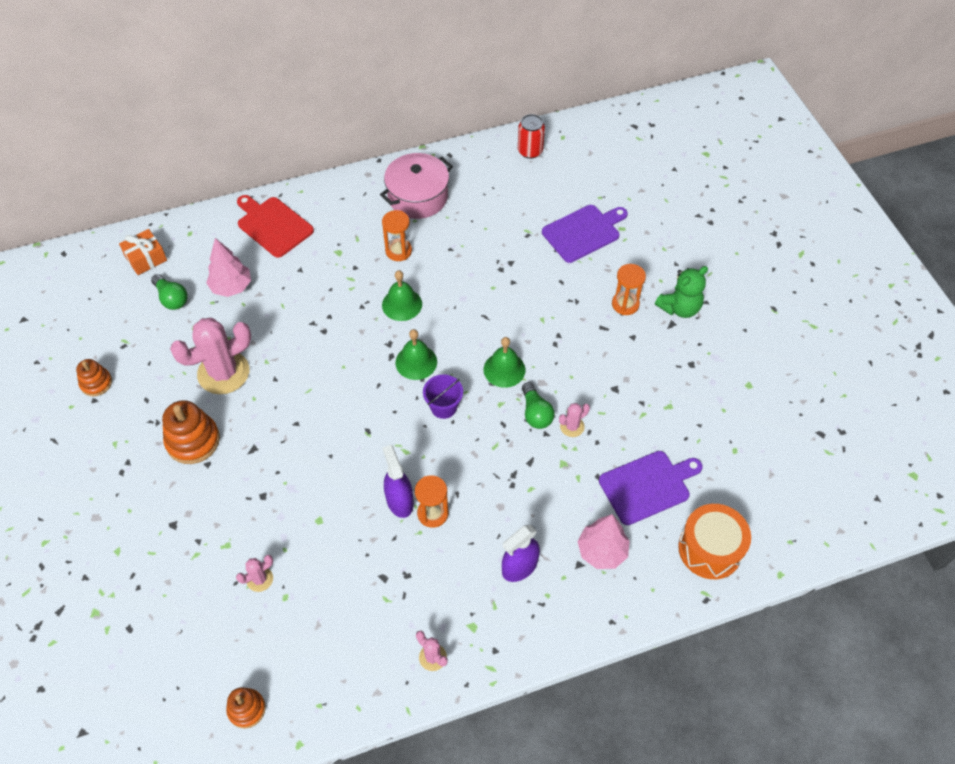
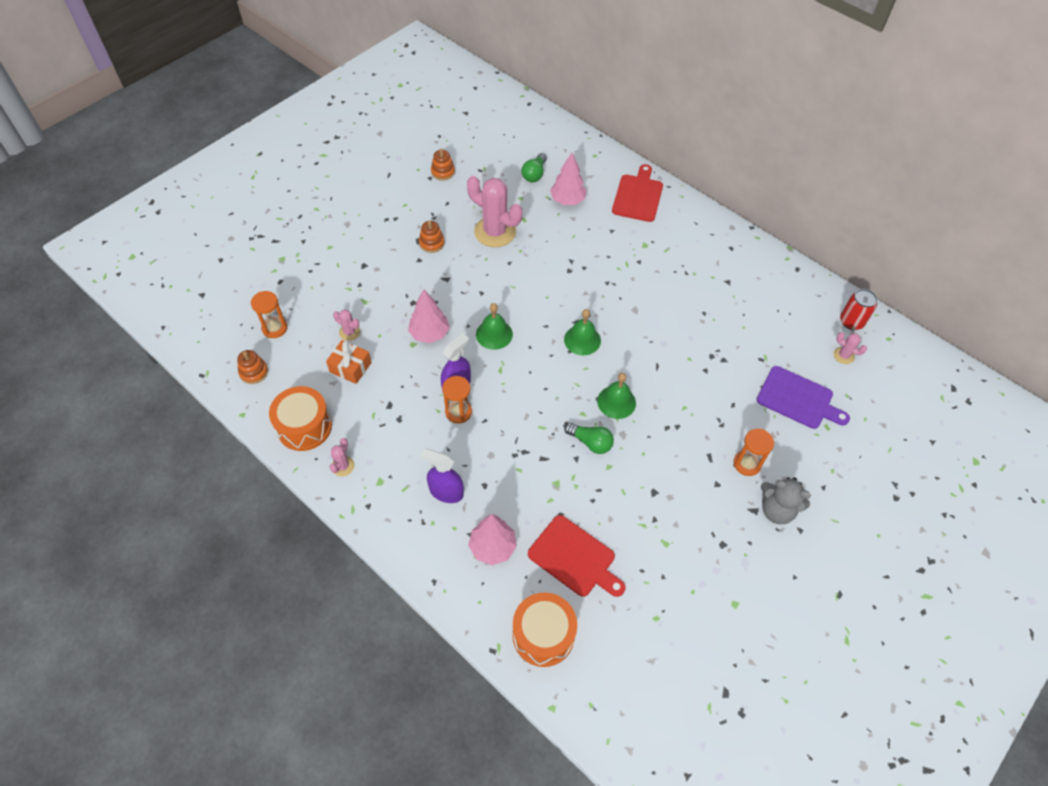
camera: 60 degrees right, 0 degrees up
orange gift [119,229,167,275] -> orange gift moved to [326,340,372,384]
orange stacking toy [162,400,220,464] -> orange stacking toy [419,220,445,253], size x0.61
pink pot [380,153,453,219] -> none
orange hourglass [382,210,412,261] -> orange hourglass moved to [251,291,288,338]
green bell [382,270,422,321] -> green bell moved to [476,303,513,350]
purple bucket [423,374,463,419] -> none
green light bulb [522,382,555,429] -> green light bulb turned 105 degrees counterclockwise [564,423,614,454]
pink cactus [559,403,590,437] -> pink cactus moved to [833,332,867,364]
purple cutting board [599,451,703,525] -> red cutting board [528,515,626,597]
green teddy bear [655,266,708,318] -> grey teddy bear [761,477,811,524]
none -> orange drum [269,386,332,451]
none -> pink tree [408,289,450,343]

